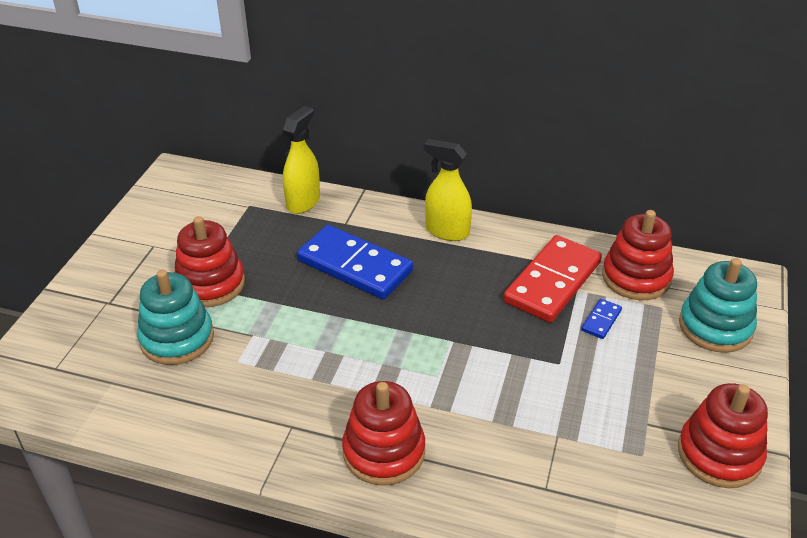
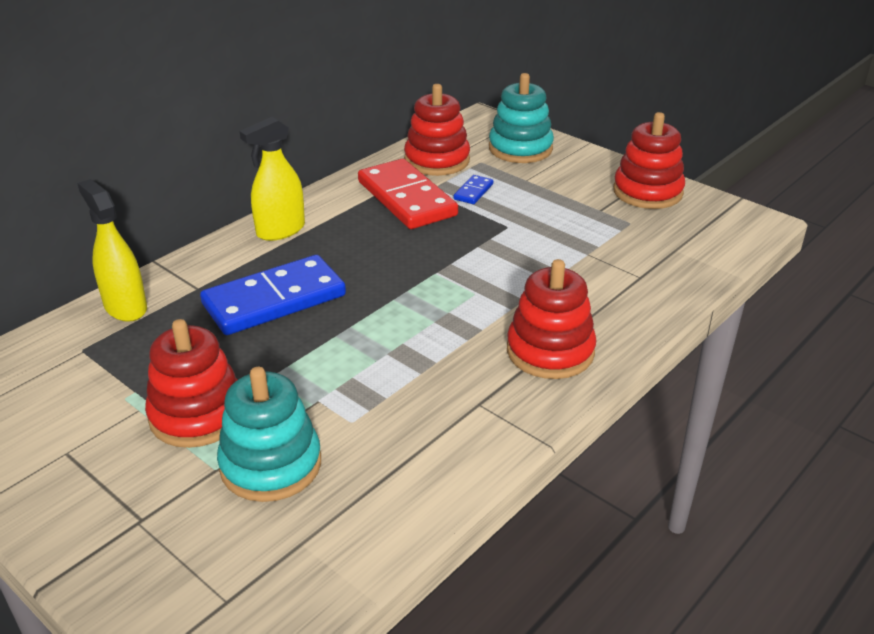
camera: 65 degrees left, 5 degrees down
blue domino [581,299,622,339] -> blue domino turned 60 degrees clockwise [454,175,493,204]

